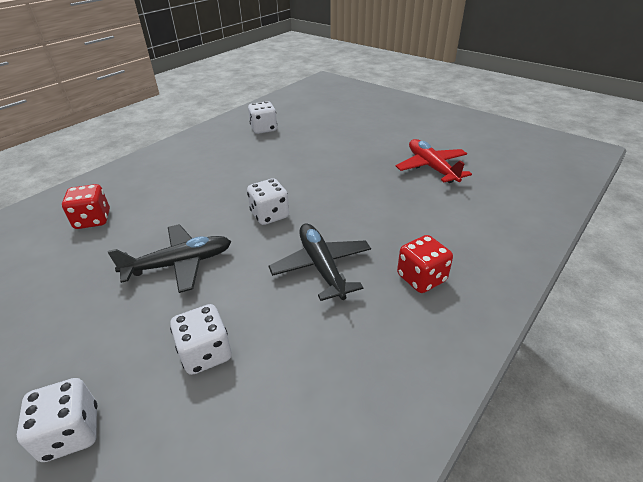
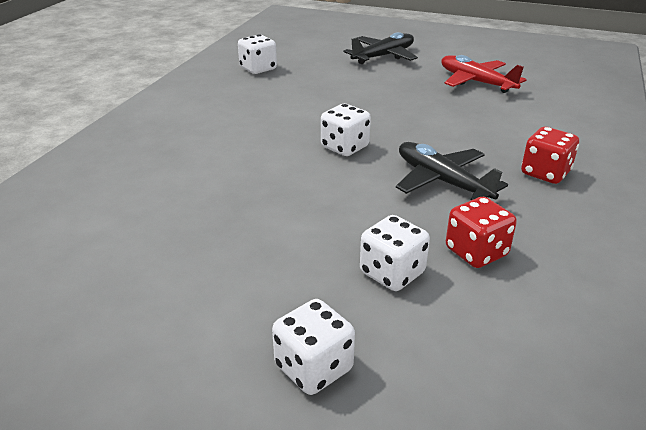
camera: 20 degrees left, 5 degrees down
red dice [62,184,110,229] -> red dice moved to [446,197,517,268]
black plane [108,224,231,293] -> black plane moved to [343,32,418,64]

